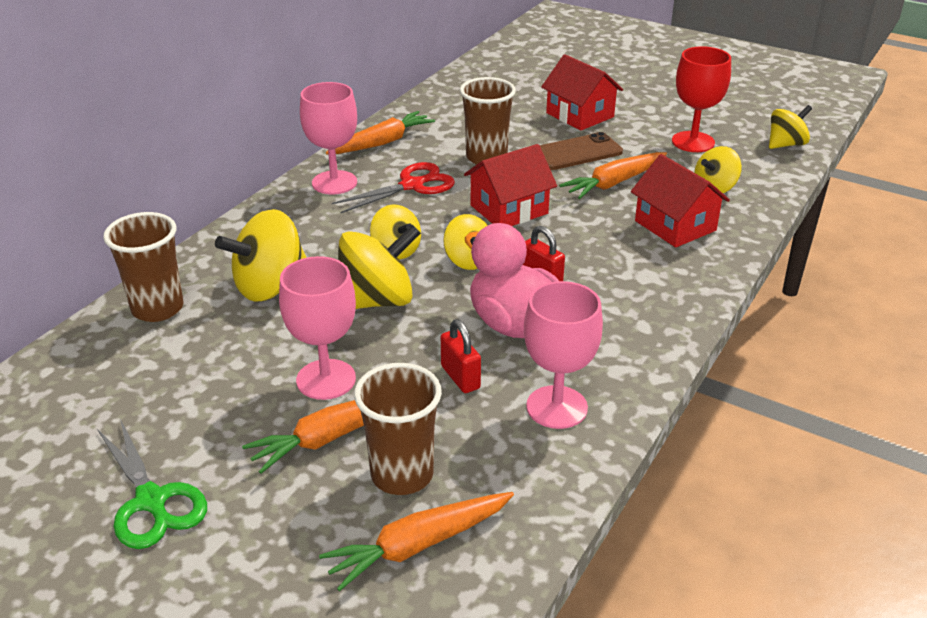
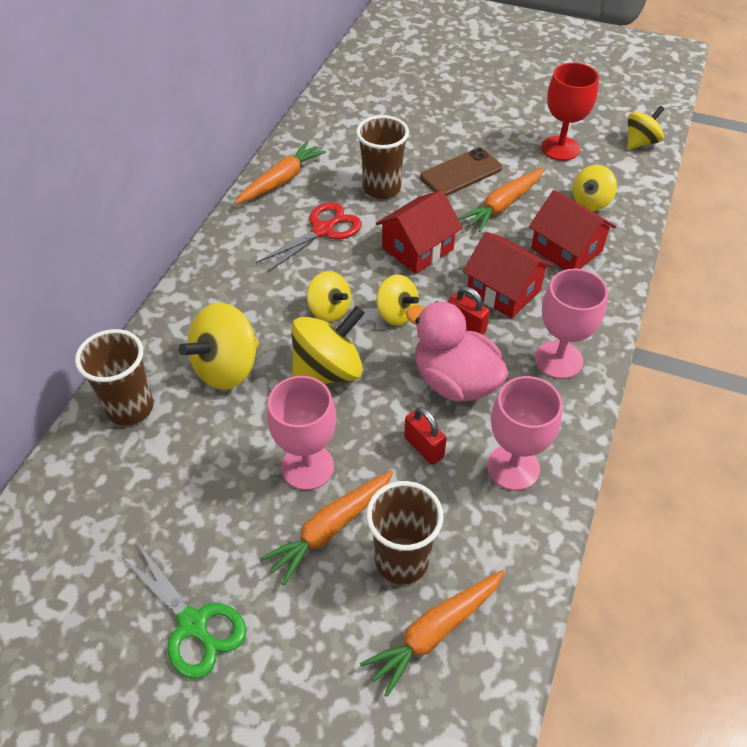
camera: 10 degrees left, 15 degrees up
pink goblet [300,82,357,195] -> pink goblet moved to [535,269,608,379]
red house [541,54,623,131] -> red house moved to [463,232,553,319]

